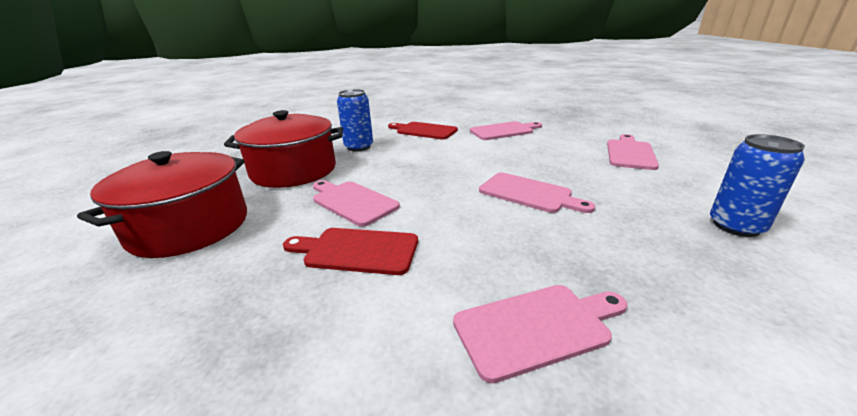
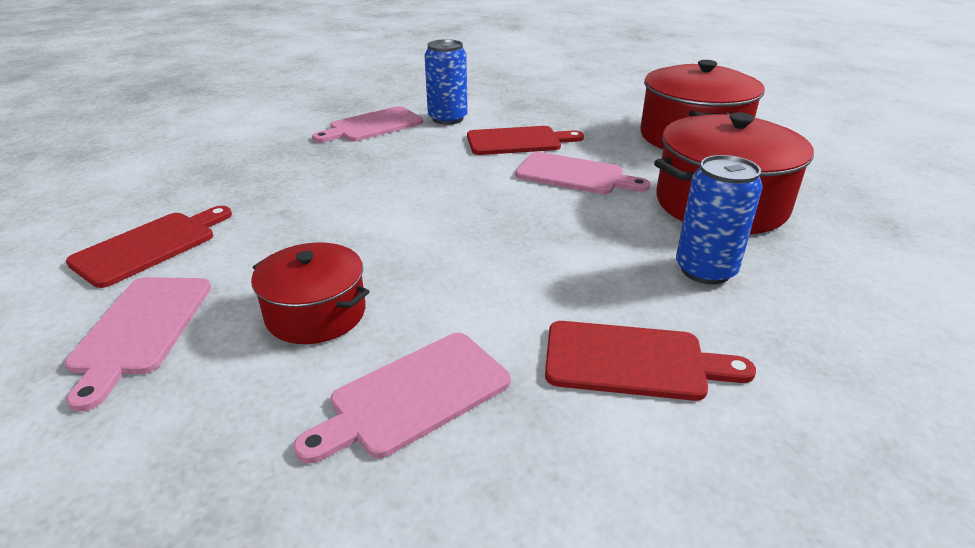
camera: 160 degrees right, 5 degrees up
pink cutting board [479,173,595,213] -> none
blue can [710,134,805,237] -> blue can moved to [425,39,468,125]
none -> red cutting board [66,206,232,288]
none -> red pot [251,243,370,344]

